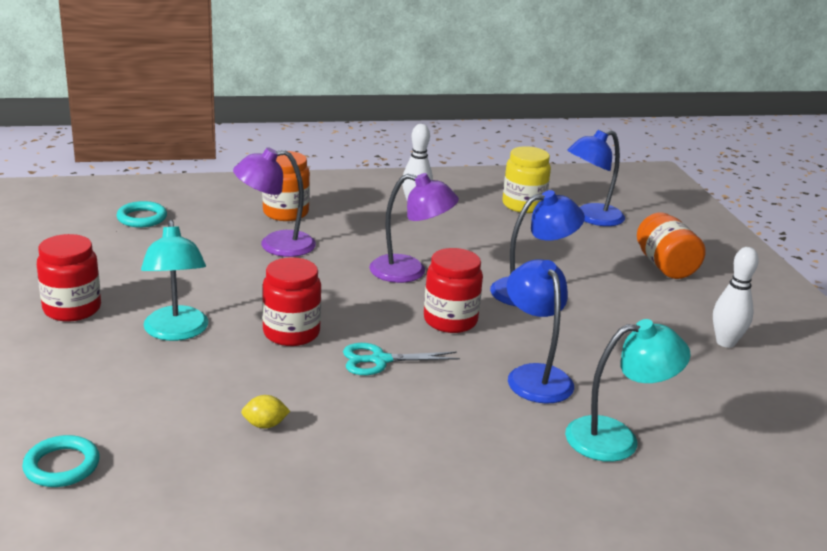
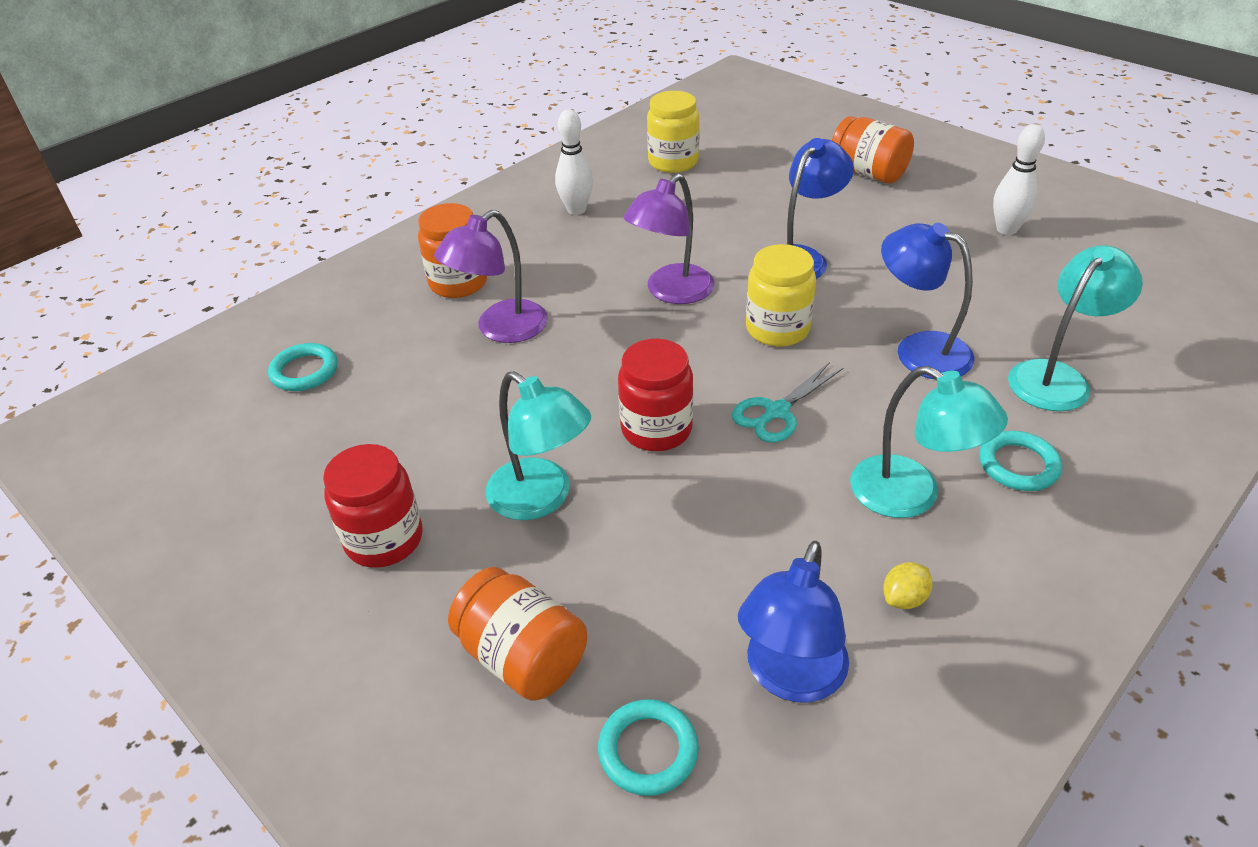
camera: 30 degrees left, 15 degrees up
yellow lemon [241,395,290,429] -> yellow lemon moved to [883,562,932,609]
purple lamp [369,173,459,283] -> purple lamp turned 150 degrees clockwise [623,174,714,304]
red jar [424,248,483,333] -> yellow jar [746,244,816,347]
blue lamp [567,130,625,226] -> blue lamp moved to [738,541,849,702]
none -> orange jar [448,567,587,701]
none -> turquoise lamp [850,366,1008,518]
none -> turquoise ring [979,431,1062,491]

